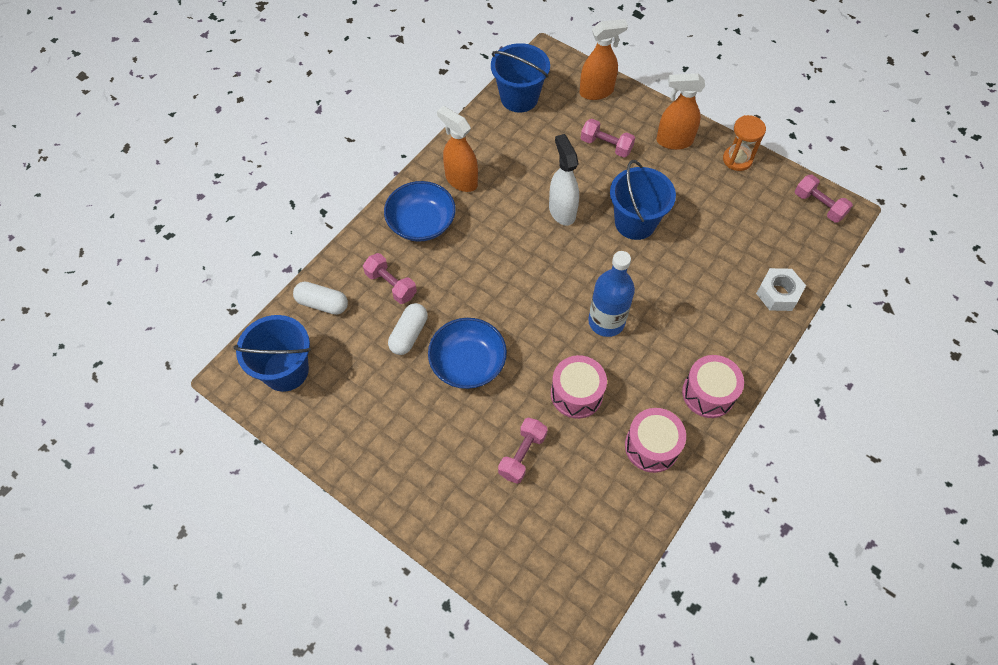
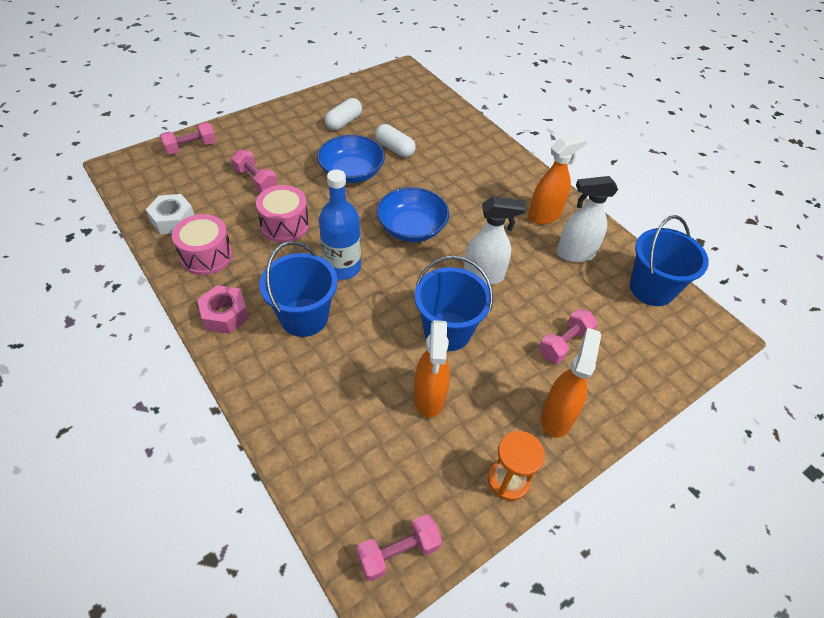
camera: 105 degrees right, 10 degrees down
blue bucket [234,315,311,392] -> blue bucket moved to [259,241,338,337]
white capsule [293,281,348,315] -> white capsule moved to [325,98,362,130]
pink dumbbell [363,253,417,304] -> pink dumbbell moved to [160,122,216,155]
blue bowl [384,181,456,242] -> blue bowl moved to [377,187,449,242]
orange spray bottle [580,19,628,100] -> orange spray bottle moved to [414,320,450,418]
pink drum [682,355,744,418] -> pink nut [197,285,249,334]
white nut [756,268,806,311] -> white nut moved to [146,194,194,234]
none -> white spray bottle [557,176,618,262]

